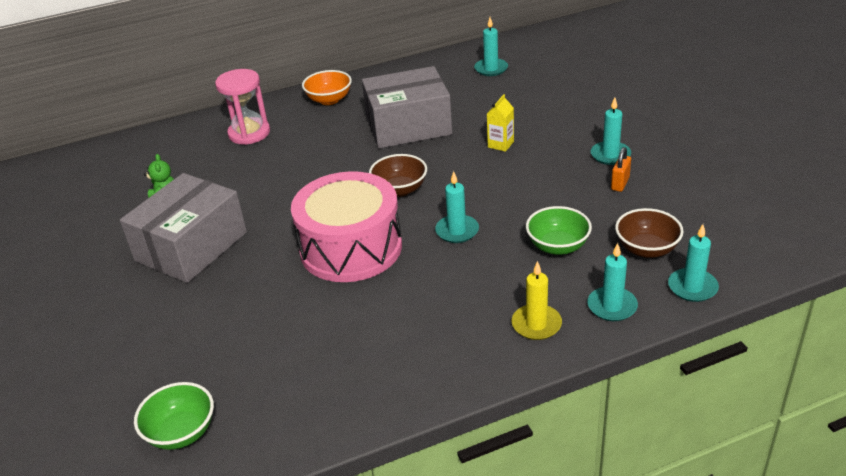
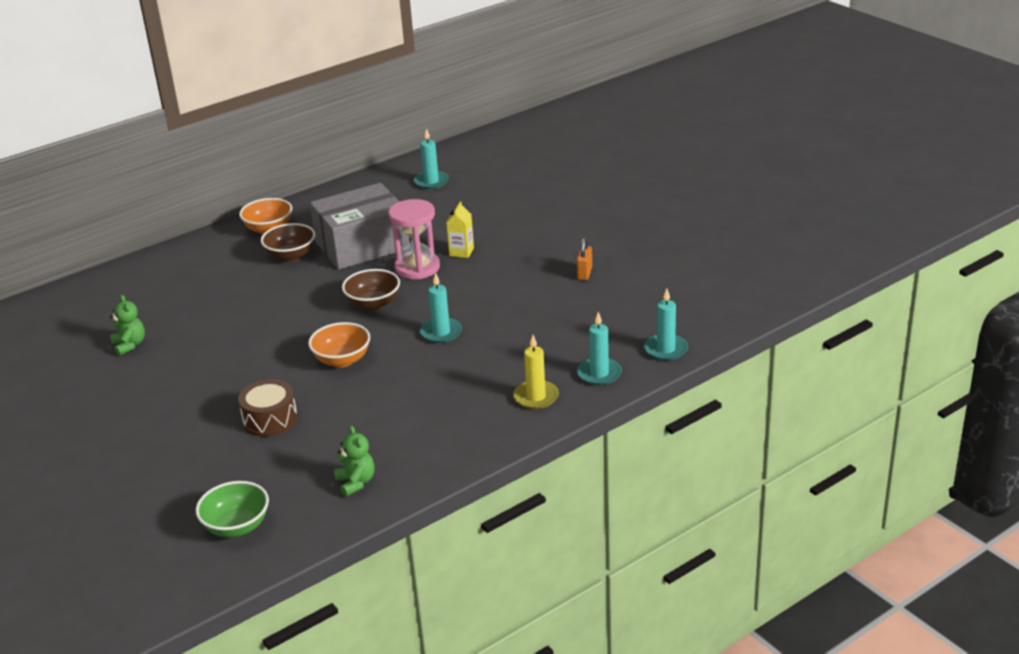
camera: 15 degrees left, 5 degrees down
grey box [120,173,247,283] -> none
pink hourglass [215,69,270,145] -> pink hourglass moved to [388,199,440,279]
pink drum [291,171,402,282] -> orange bowl [308,322,370,367]
green bowl [526,206,592,255] -> none
turquoise candle [591,98,631,165] -> none
brown bowl [615,208,684,258] -> brown bowl moved to [261,223,316,262]
none -> brown drum [238,379,297,437]
none -> green teddy bear [334,426,375,497]

